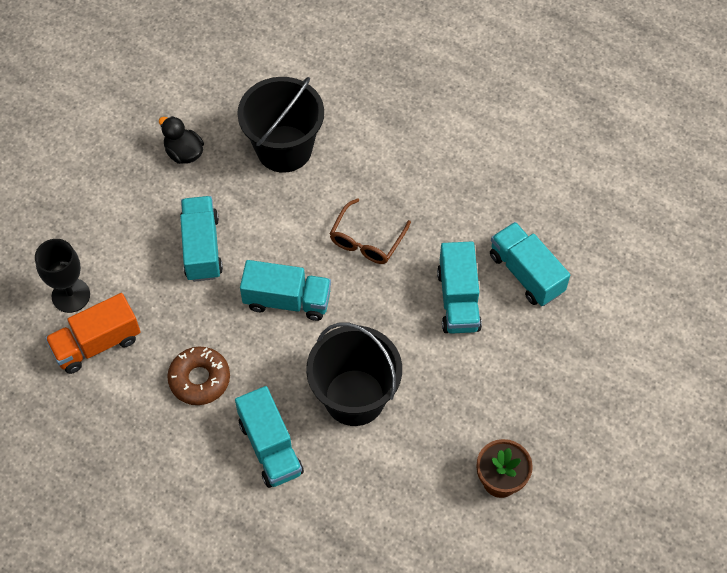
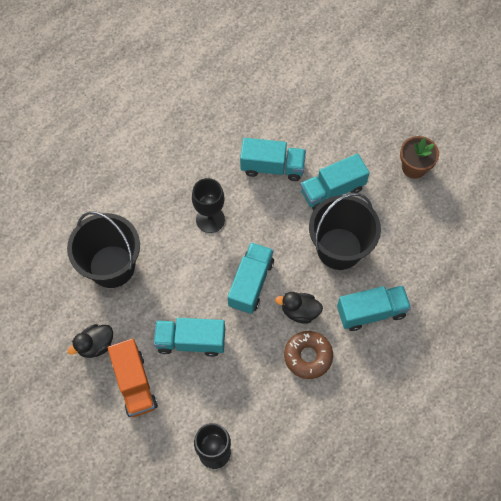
camera: 80 degrees left, 5 degrees up
orange truck [45,293,140,374] -> orange truck moved to [108,339,158,417]
brown glasses [330,198,411,264] -> black goblet [192,178,225,233]
turquoise truck [490,222,570,306] -> turquoise truck moved to [300,154,370,210]
none -> black duck [275,292,323,324]

